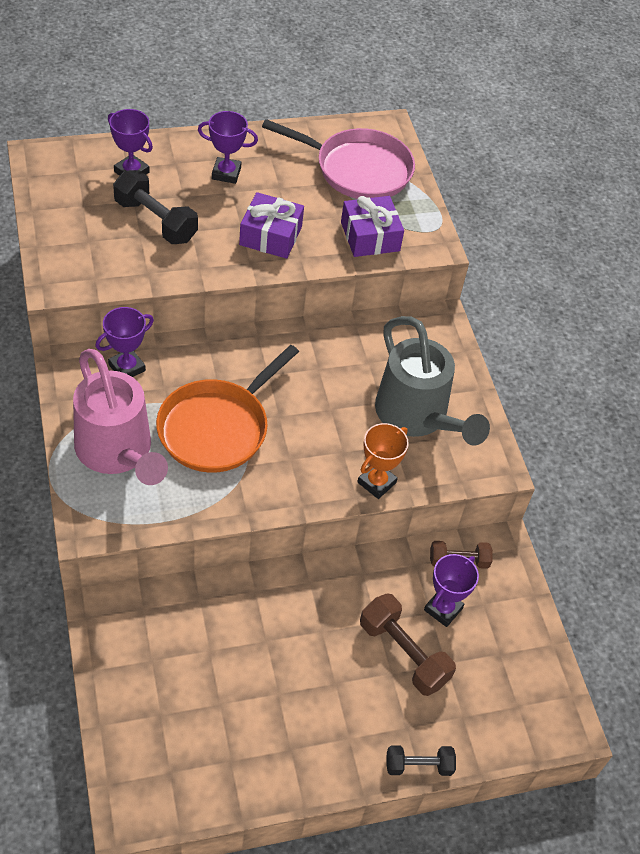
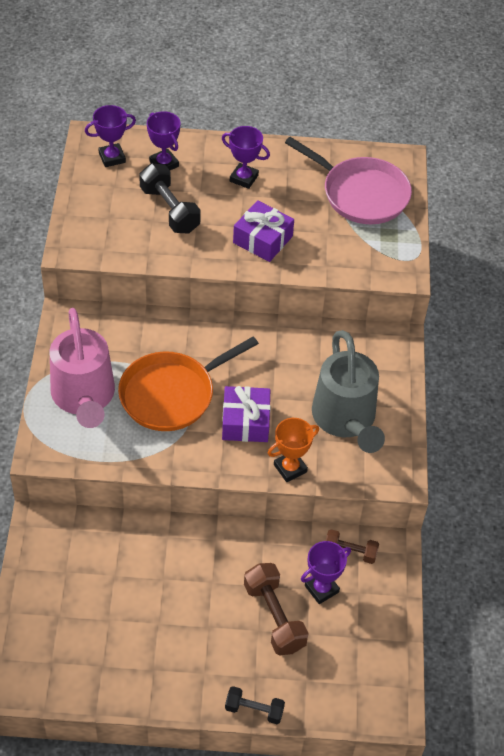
camera: 20 degrees right, 0 degrees up
purple trophy [95,307,154,377] -> purple trophy moved to [85,105,136,167]
purple gift [341,196,404,257] -> purple gift moved to [222,386,271,442]

